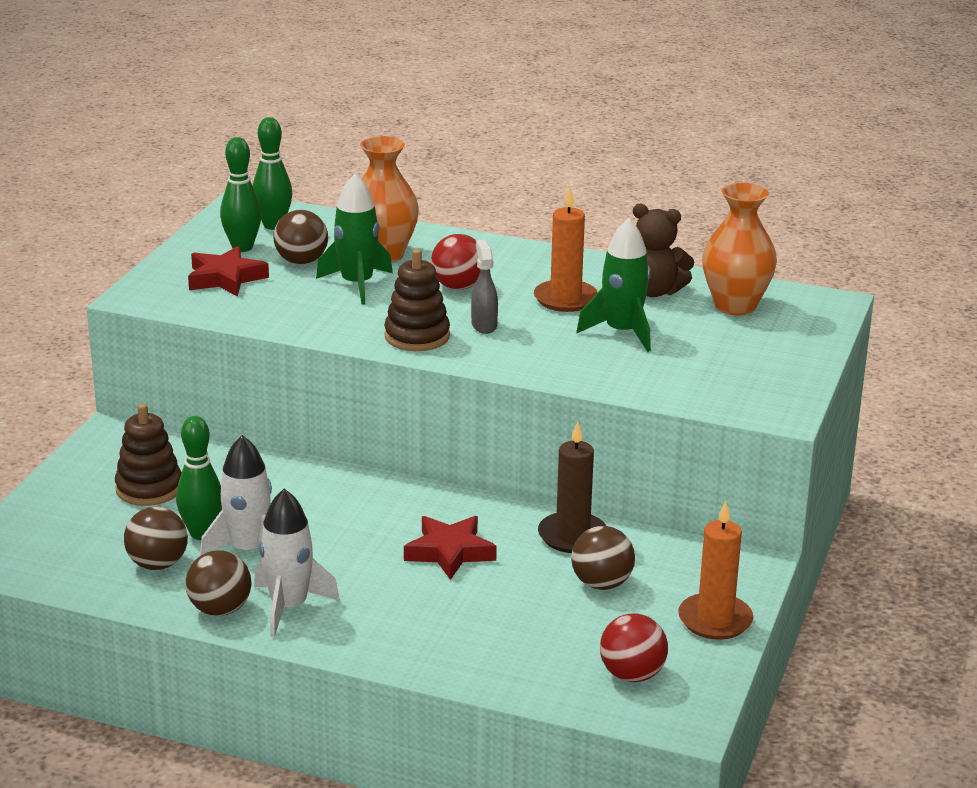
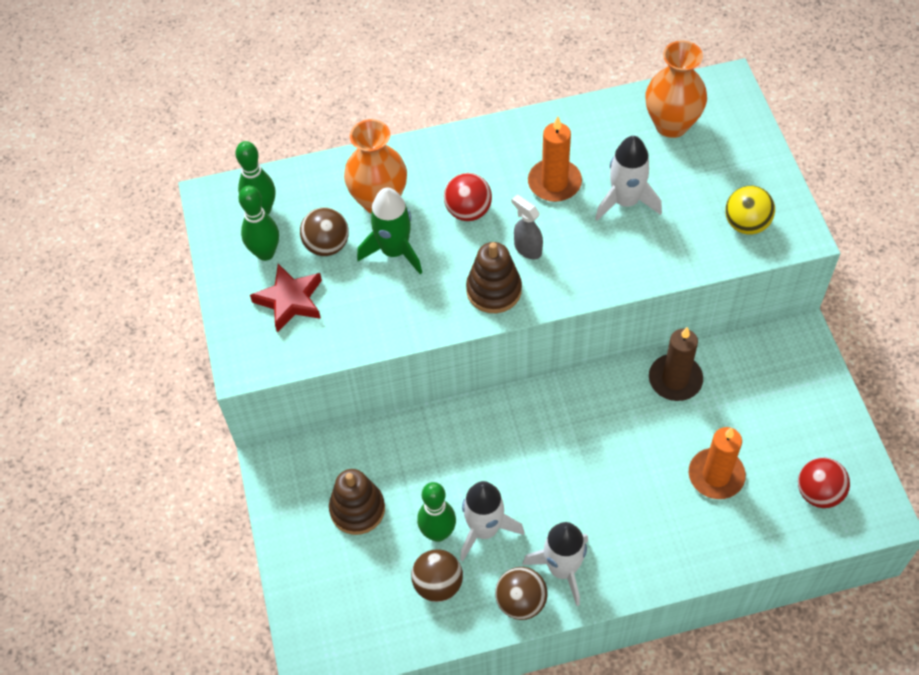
camera: 30 degrees left, 30 degrees up
red star [404,516,497,580] -> none
brown ball [571,526,635,590] -> none
green rocket [576,218,651,352] -> white rocket [595,136,662,221]
brown teddy bear [633,204,694,297] -> none
orange candle [678,501,753,640] -> orange candle moved to [689,427,746,499]
none -> yellow ball [725,186,775,234]

